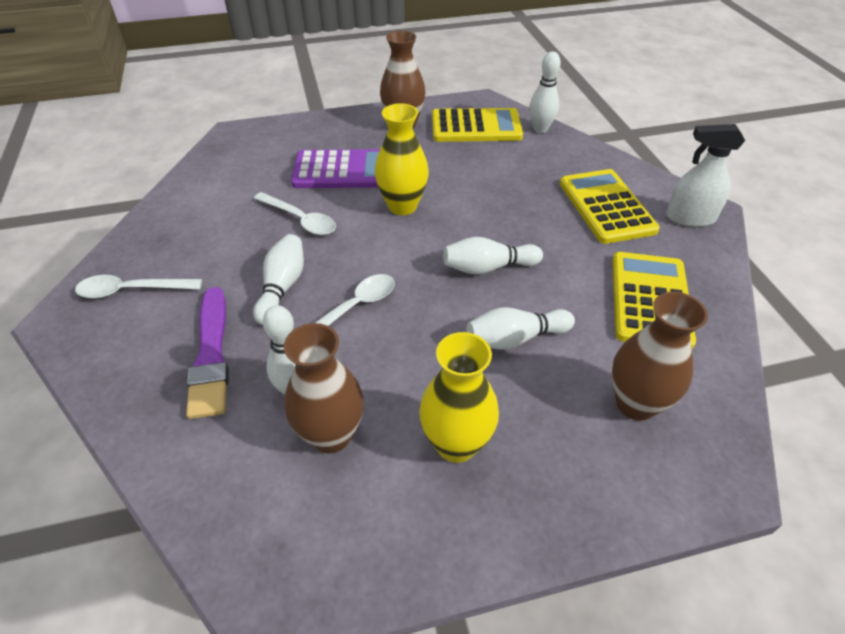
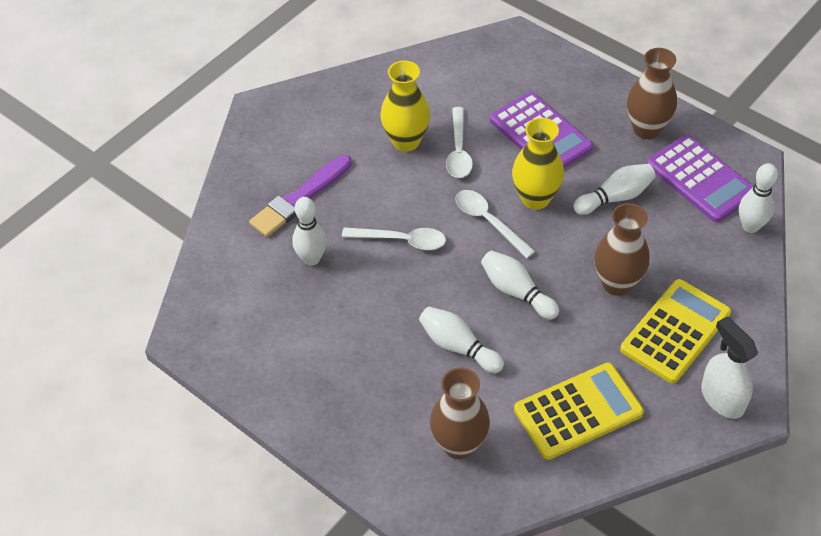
camera: 55 degrees right, 5 degrees up
white spoon [75,275,202,299] -> white spoon moved to [455,190,536,258]
white bowling pin [253,234,304,325] -> white bowling pin moved to [573,164,656,215]
brown vase [284,323,364,453] -> brown vase moved to [594,203,650,296]
yellow vase [419,332,499,463] -> yellow vase moved to [380,61,430,152]
yellow calculator [432,108,523,142] -> purple calculator [647,135,753,222]

